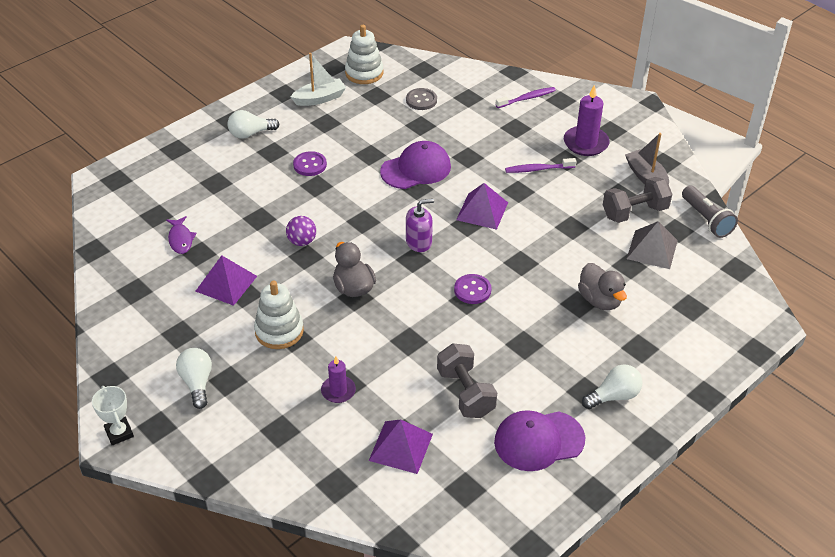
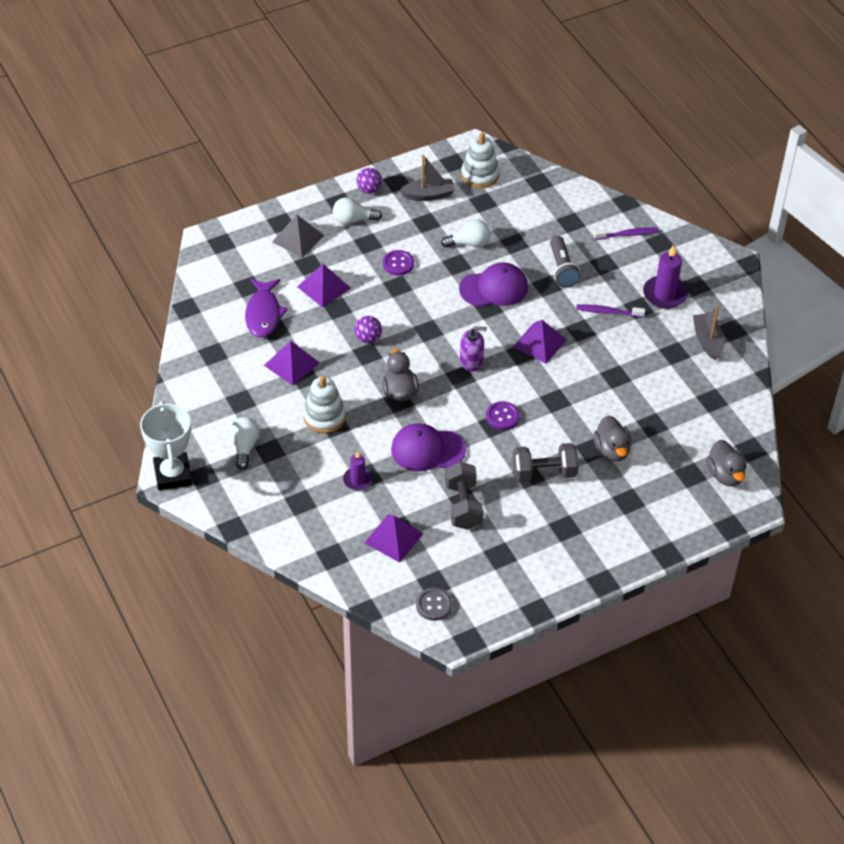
camera: 15 degrees right, 5 degrees up
white trophy [92,386,134,445] -> white trophy [140,401,192,491], size x1.80
purple fish [166,216,196,254] -> purple fish [245,279,288,338], size x1.65
white boat [291,53,346,106] -> grey boat [400,155,455,201]
grey button [406,88,437,110] -> grey button moved to [416,588,452,621]
purple cap [494,410,585,471] -> purple cap moved to [391,423,466,471]
white light bulb [582,364,643,409] -> white light bulb moved to [441,220,490,248]
grey dumbbell [603,177,672,223] -> grey dumbbell moved to [513,443,579,482]
grey pyramid [627,221,678,269] -> grey pyramid moved to [272,215,325,257]
grey flashlight [682,186,738,238] -> grey flashlight moved to [550,236,581,287]
none -> purple pyramid [297,264,351,308]
none -> purple ball [357,168,382,194]
none -> grey duck [706,440,746,486]

